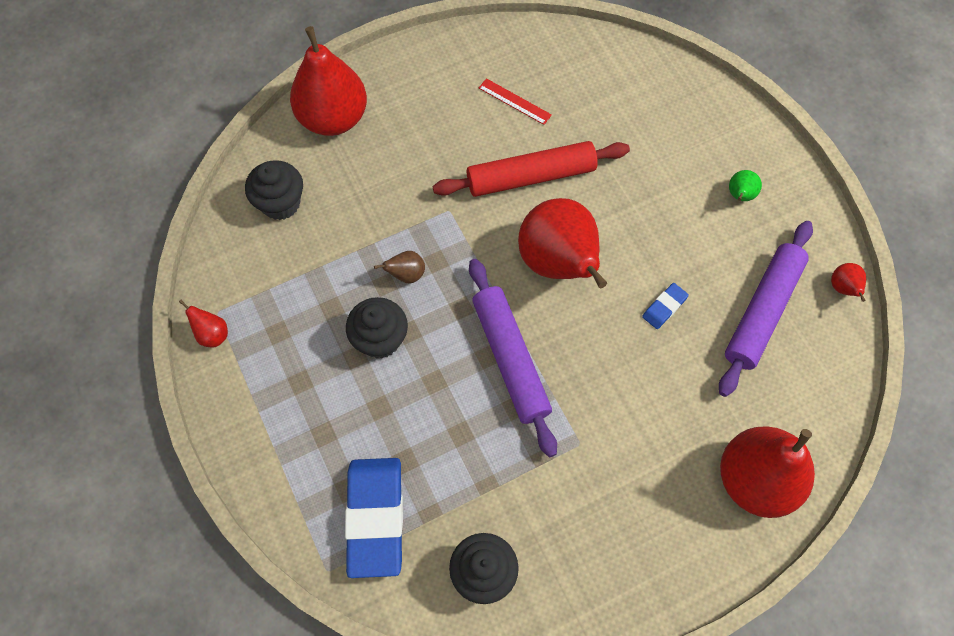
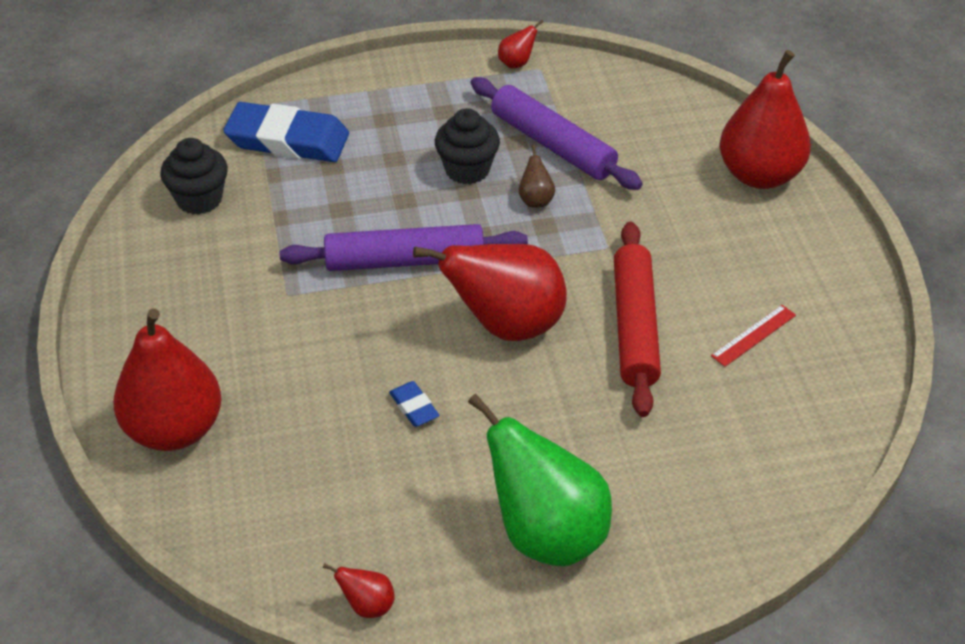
camera: 105 degrees right, 20 degrees down
black cupcake [245,160,303,220] -> none
purple rolling pin [719,221,813,397] -> purple rolling pin moved to [470,77,643,190]
green pear [729,170,762,201] -> green pear [468,393,612,566], size x2.46

